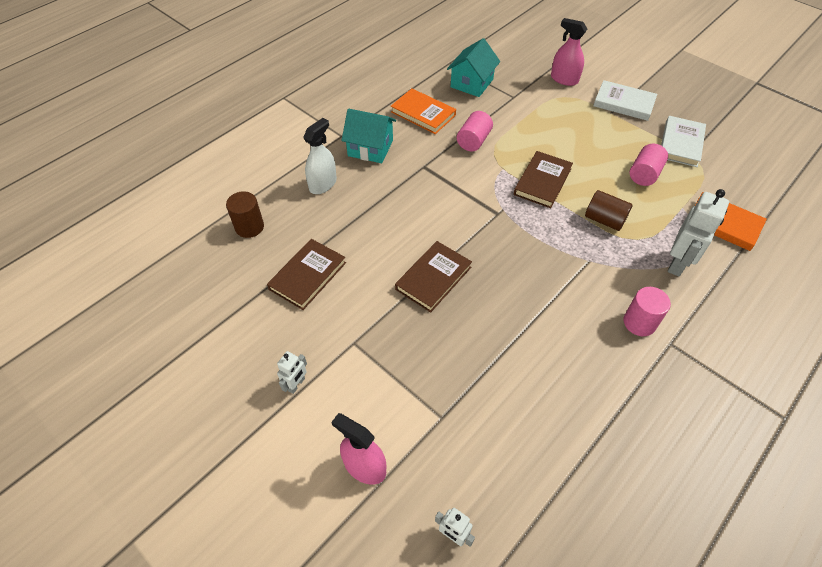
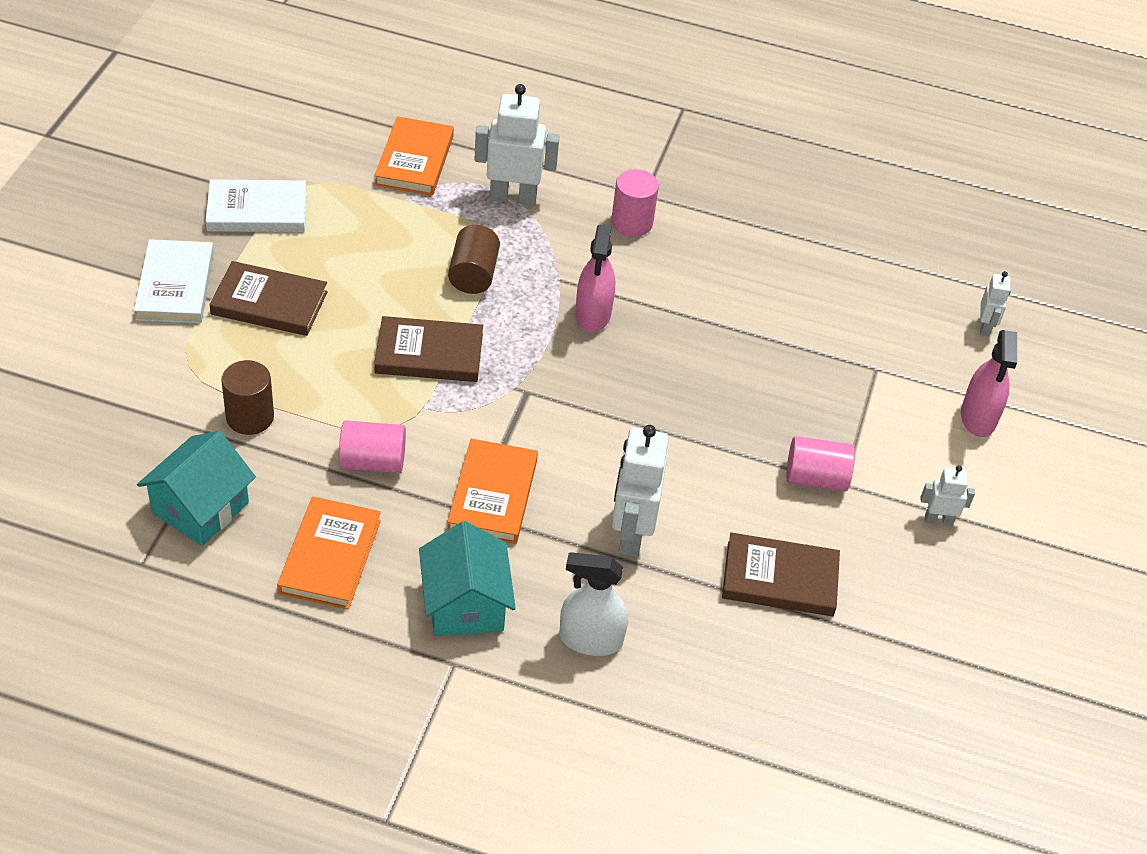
camera: 120 degrees left, 5 degrees down
brown cylinder [226,191,264,238] -> brown cylinder moved to [221,360,274,435]
brown book [395,241,472,313] -> brown book moved to [209,261,328,336]
turquoise house [447,38,500,97] -> turquoise house turned 60 degrees counterclockwise [137,431,256,546]
pink spray bottle [551,18,587,86] -> pink spray bottle moved to [575,224,615,332]
pink cylinder [630,144,668,186] -> pink cylinder moved to [786,436,855,491]
none -> orange book [447,439,538,544]
none -> white robot [612,425,669,557]

